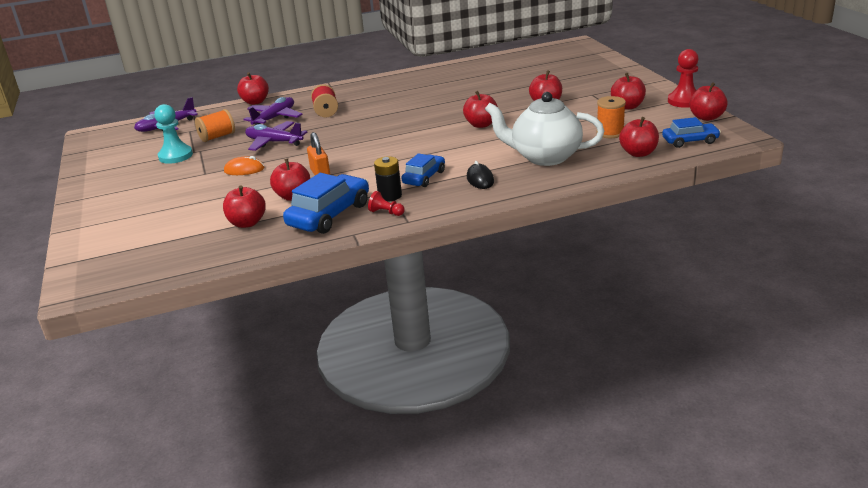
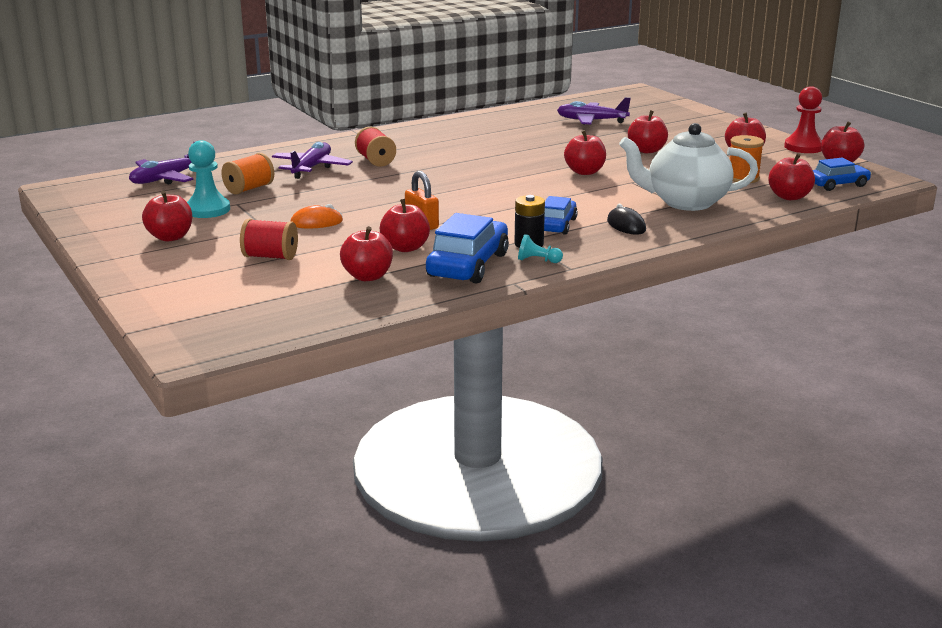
camera: 15 degrees left, 5 degrees down
red apple [237,72,269,105] -> red apple moved to [142,191,192,242]
purple plane [245,121,307,151] -> purple plane moved to [557,97,631,125]
red pawn [368,191,405,216] -> turquoise pawn [518,234,563,263]
none -> red spool [240,219,298,260]

